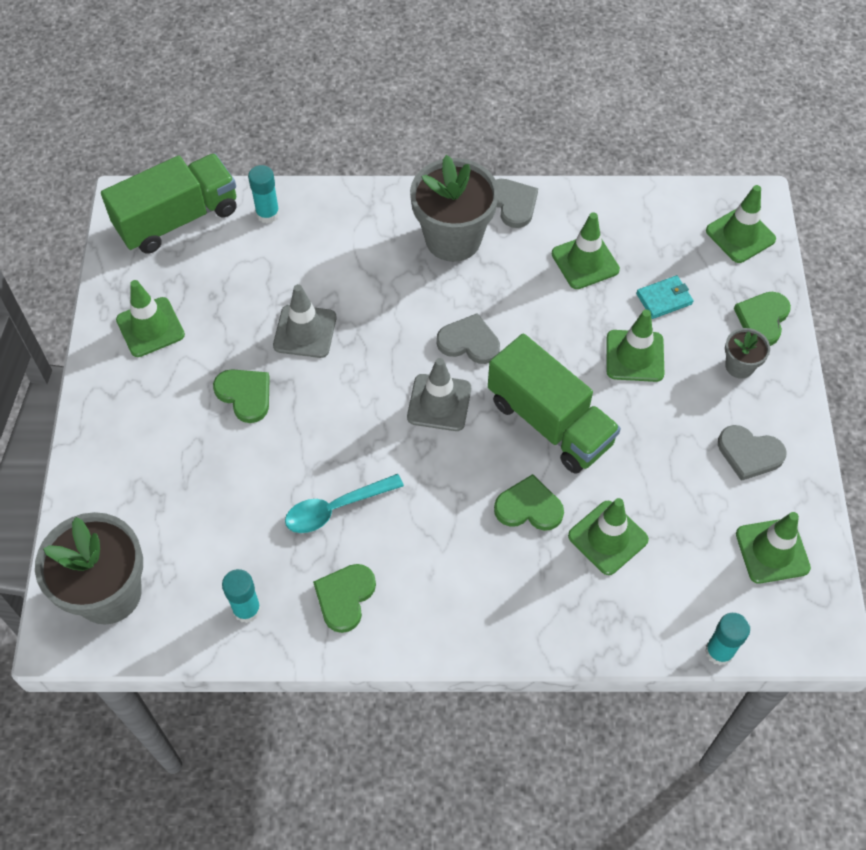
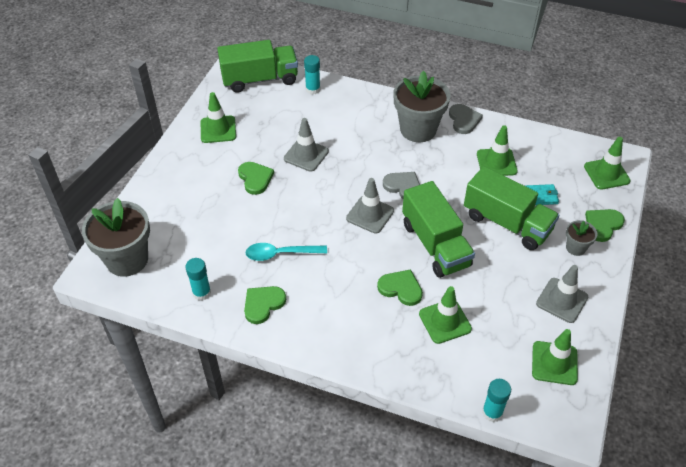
camera: 20 degrees right, 10 degrees down
green traffic cone [606,310,664,382] -> green truck [464,166,559,250]
grey heart [718,425,787,481] -> grey traffic cone [536,265,588,323]

